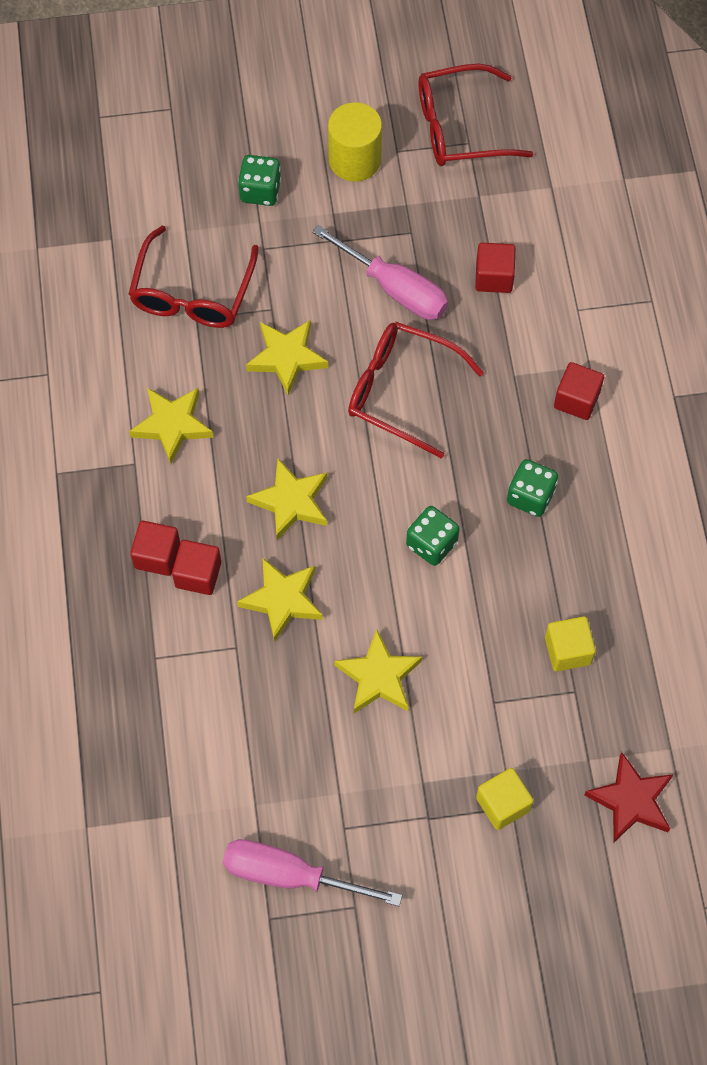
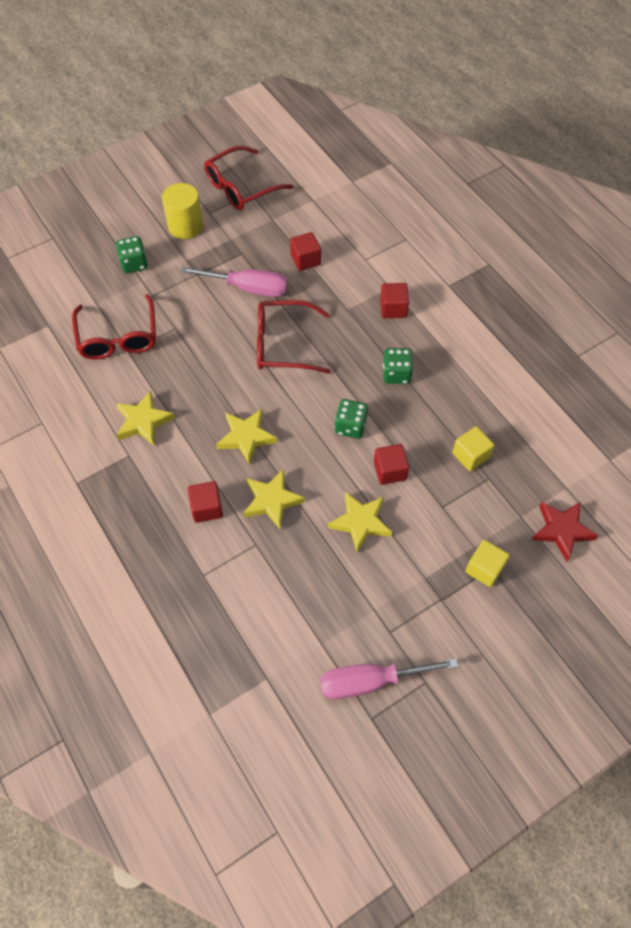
camera: 25 degrees left, 5 degrees down
red cube [130,521,180,576] -> red cube moved to [374,444,409,485]
yellow star [246,320,328,395] -> none

